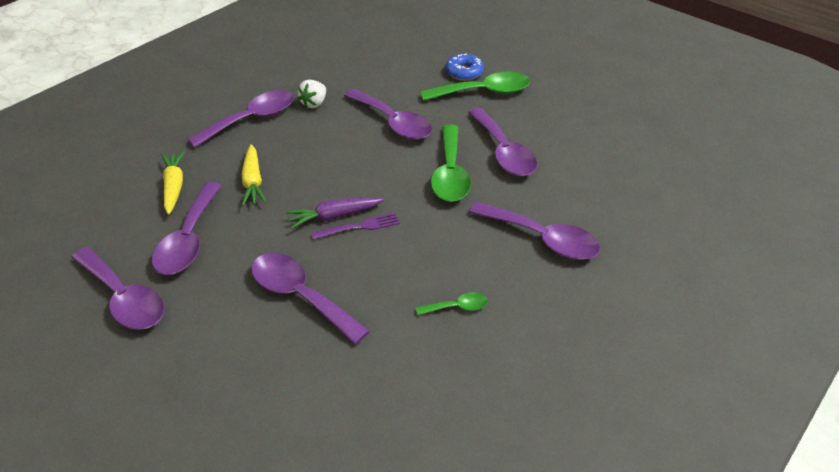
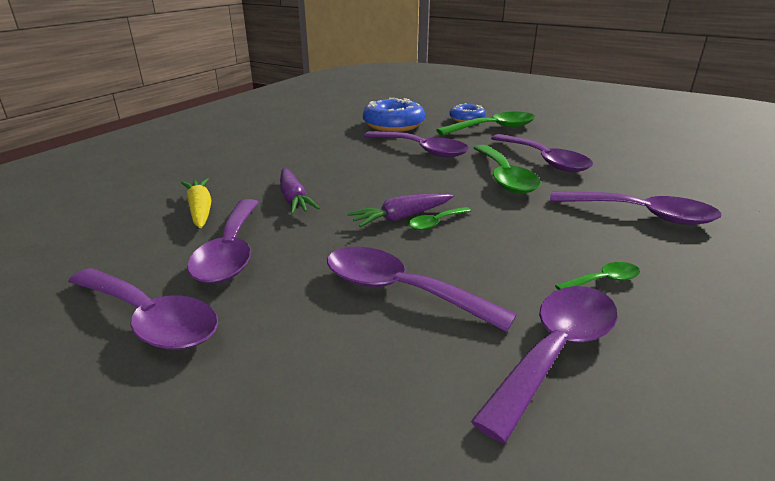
camera: 10 degrees left, 15 degrees down
purple spoon [187,90,294,148] -> purple spoon moved to [471,286,618,443]
yellow carrot [242,144,267,206] -> purple carrot [280,168,320,214]
white strawberry [298,80,326,108] -> none
purple fork [311,213,400,240] -> green spoon [408,207,471,230]
none -> blue donut [363,98,425,132]

